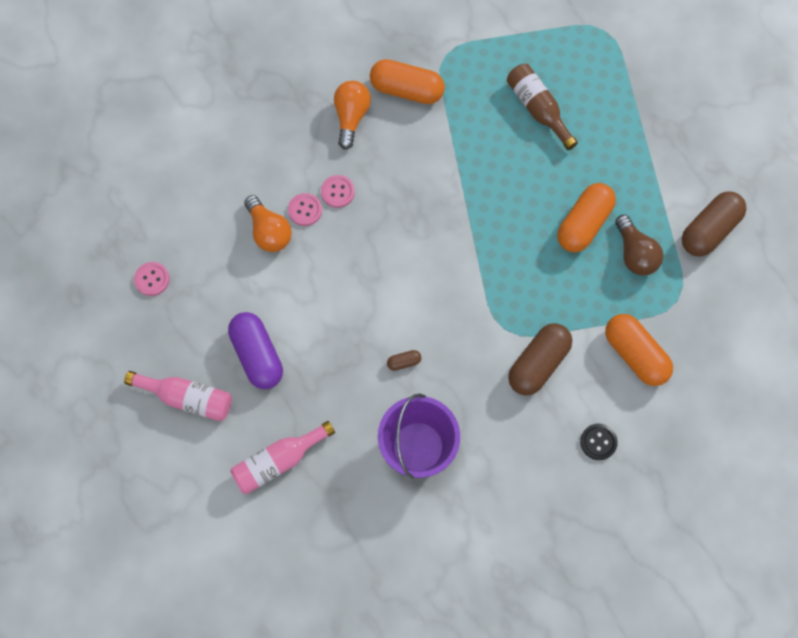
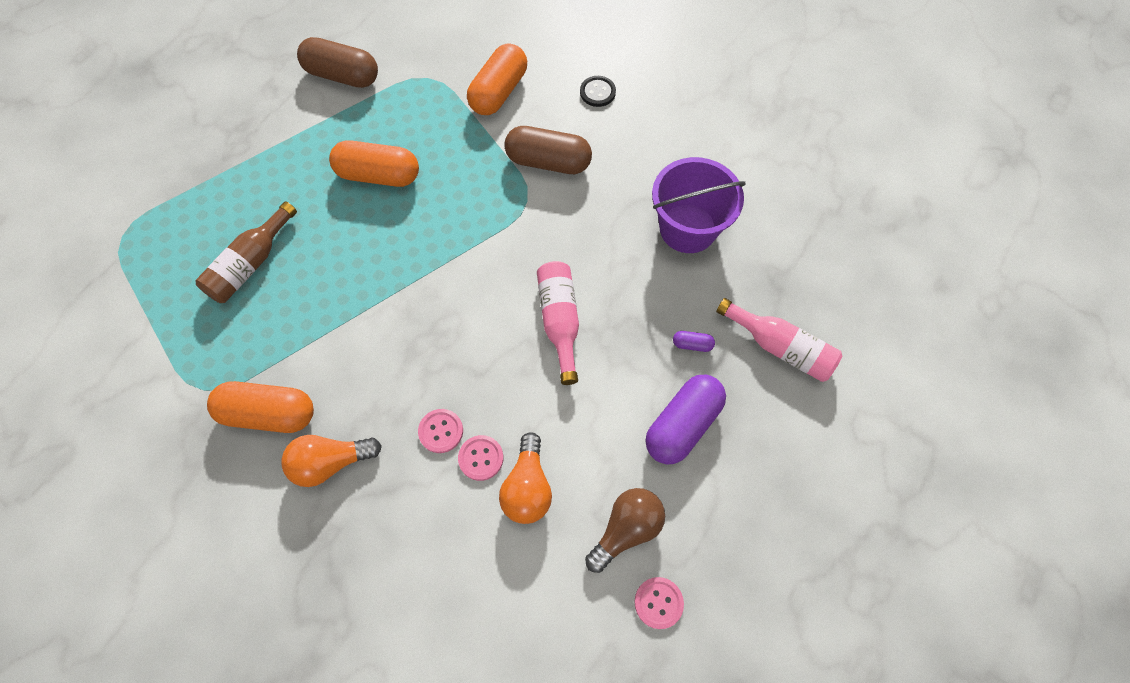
camera: 115 degrees left, 5 degrees down
pink bottle [124,371,232,421] -> pink bottle moved to [537,261,579,385]
orange light bulb [244,195,292,252] -> orange light bulb turned 150 degrees clockwise [499,432,552,524]
orange capsule [370,59,445,104] -> orange capsule turned 75 degrees counterclockwise [207,381,314,433]
brown capsule [387,350,421,371] -> none
brown light bulb [615,215,663,275] -> brown light bulb moved to [585,488,665,573]
none -> purple capsule [673,331,715,352]

